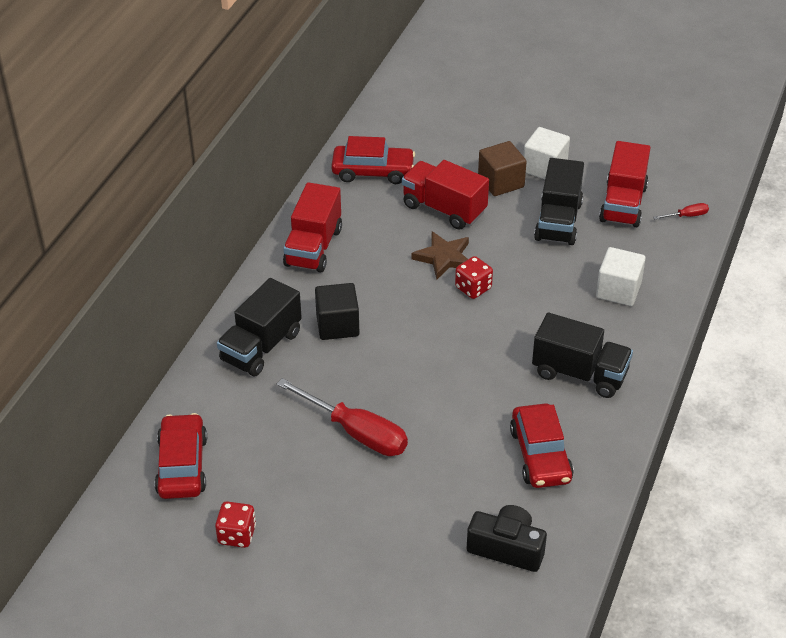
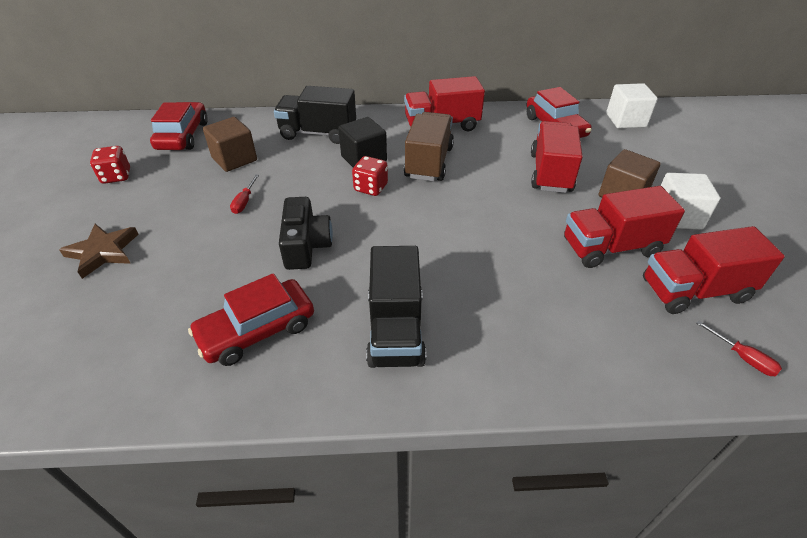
camera: 65 degrees right, 0 degrees up
red car [154,413,207,499] -> red car turned 60 degrees counterclockwise [150,102,208,150]
red screwdriver [277,378,408,456] -> red screwdriver [230,174,259,214], size x0.44
brown star [411,231,469,279] -> brown star moved to [59,224,139,279]
red dice [455,256,493,299] -> red dice moved to [352,156,388,196]
black camera [467,505,547,572] -> black camera moved to [279,197,333,270]
black truck [534,158,584,245] -> red truck [564,186,685,268]
white cube [596,247,646,306] -> white cube moved to [606,83,658,128]
none -> brown cube [203,117,257,172]
none -> brown truck [404,112,454,181]

